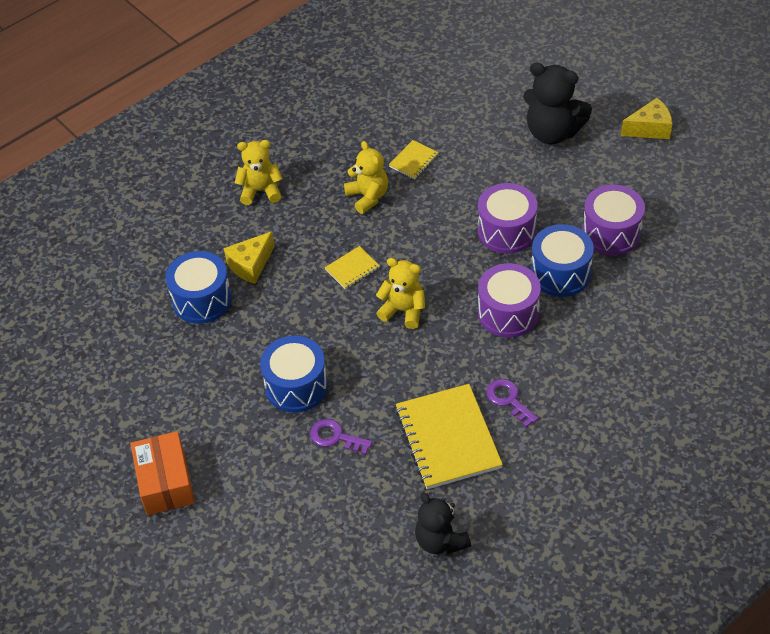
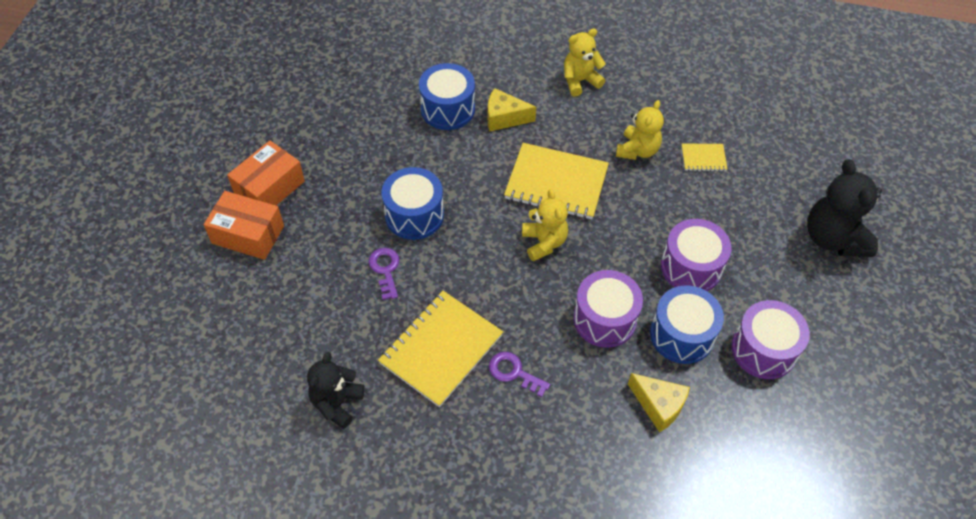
camera: 50 degrees right, 5 degrees up
yellow teddy bear [235,140,283,205] -> yellow teddy bear turned 75 degrees counterclockwise [564,28,606,97]
yellow notebook [325,246,380,289] -> yellow notebook [504,143,609,219], size x2.10
purple key [486,379,538,427] -> purple key turned 75 degrees counterclockwise [489,352,550,397]
yellow cheese [621,98,672,139] -> yellow cheese moved to [628,373,690,433]
none -> orange box [203,191,284,260]

